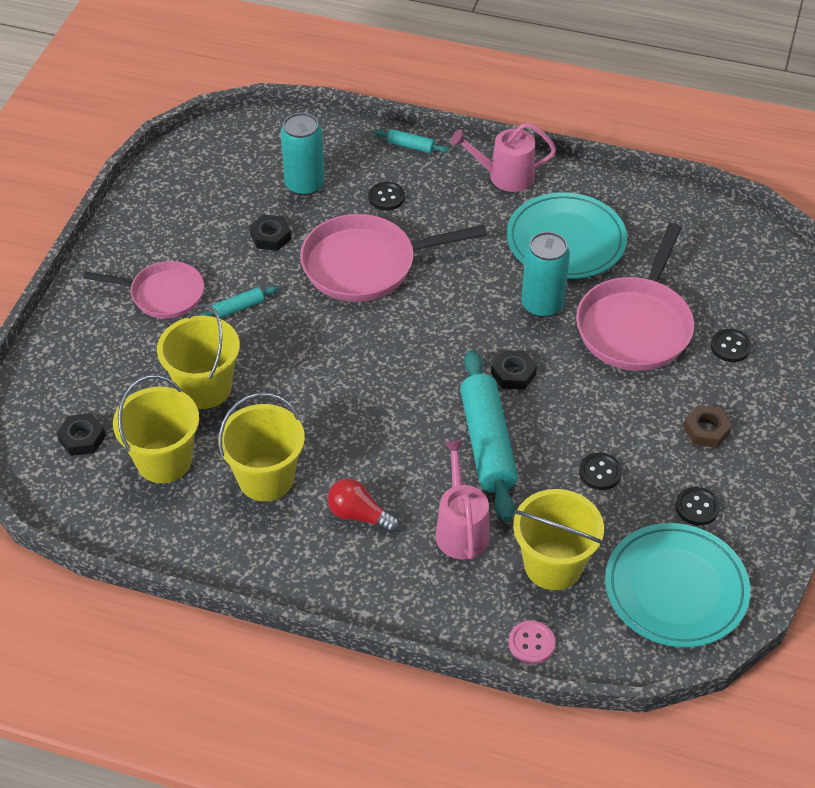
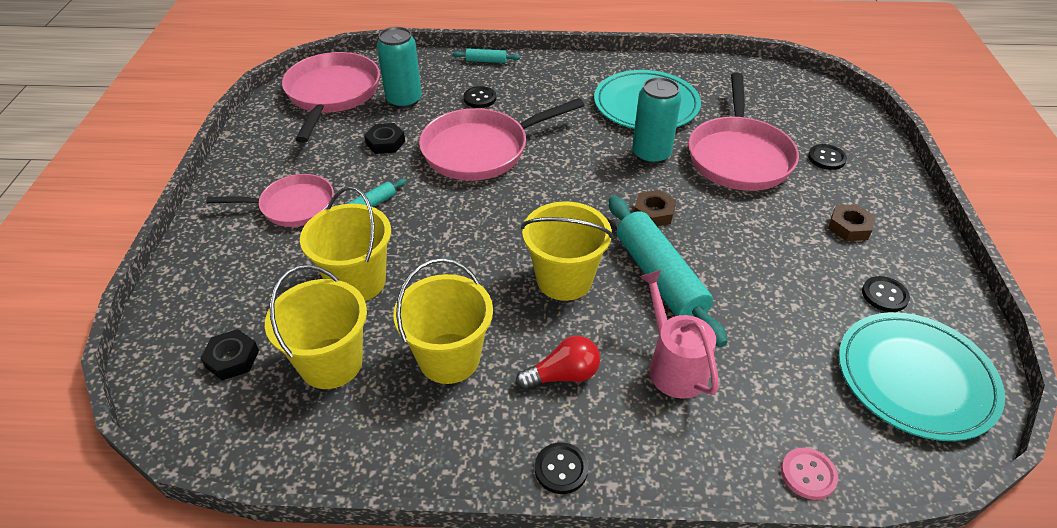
camera: 15 degrees left, 5 degrees down
red light bulb [327,478,400,533] -> red light bulb turned 150 degrees clockwise [516,336,600,390]
pink watering can [451,122,556,192] -> none
black nut [491,350,537,389] -> brown nut [634,190,676,226]
yellow bucket [513,489,604,590] -> yellow bucket moved to [521,201,613,301]
black button [579,453,622,490] -> black button moved to [535,442,588,494]
none -> pink pan [282,52,380,143]

